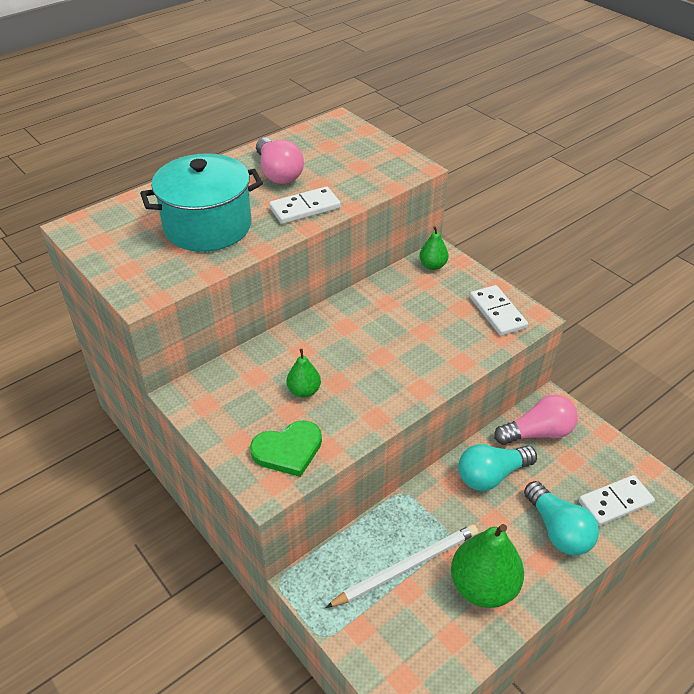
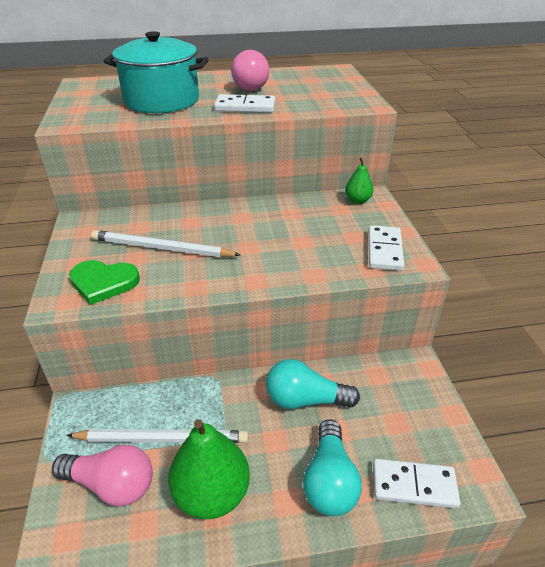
camera: 30 degrees right, 5 degrees down
green pear [287,349,321,398] -> white pencil [91,230,241,257]
pink light bulb [494,395,578,445] -> pink light bulb moved to [52,445,153,506]

